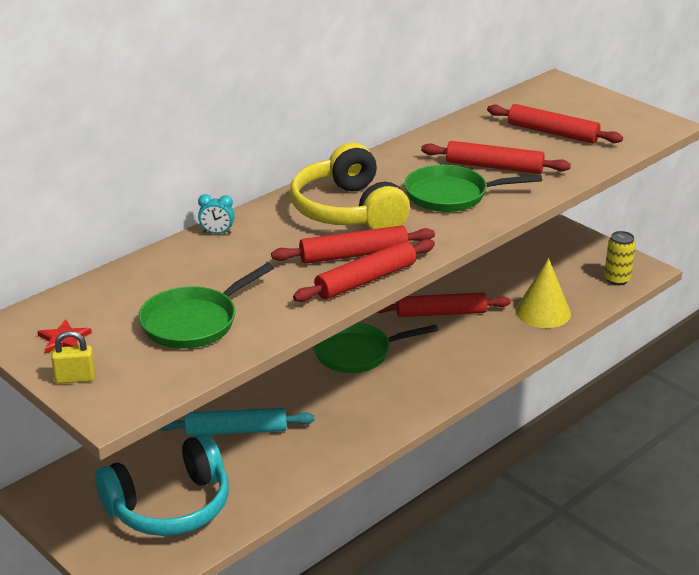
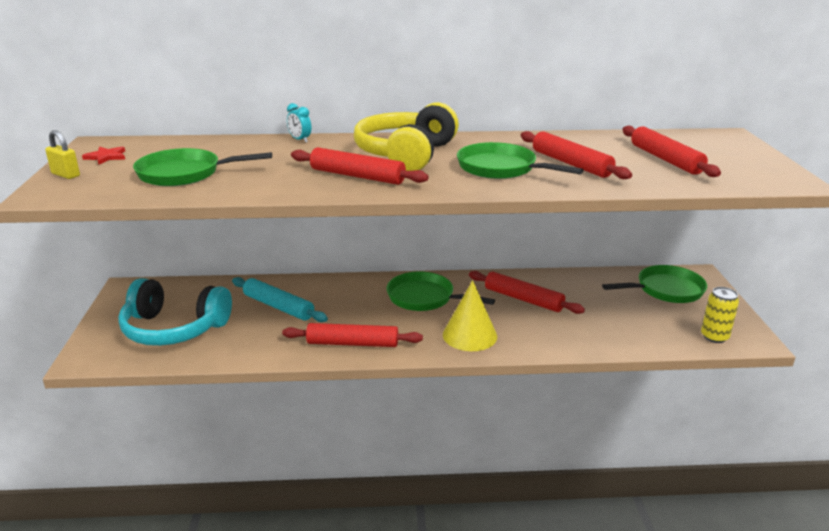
camera: 40 degrees right, 5 degrees down
red rolling pin [293,239,435,302] -> red rolling pin moved to [282,323,423,347]
yellow cone [516,258,571,328] -> yellow cone moved to [443,280,497,351]
none -> green pan [602,265,707,303]

